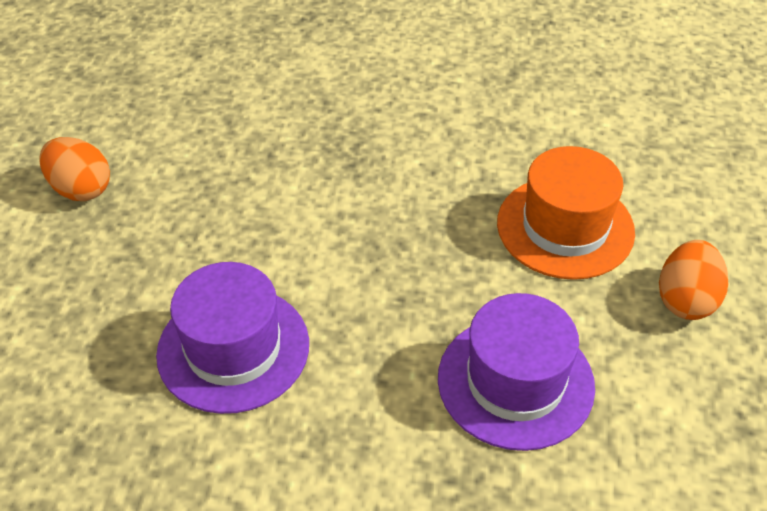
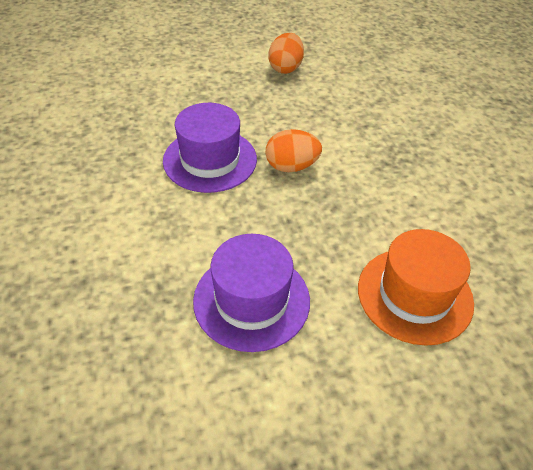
camera: 65 degrees right, 0 degrees up
orange egg [659,240,728,320] -> orange egg moved to [266,129,322,172]

